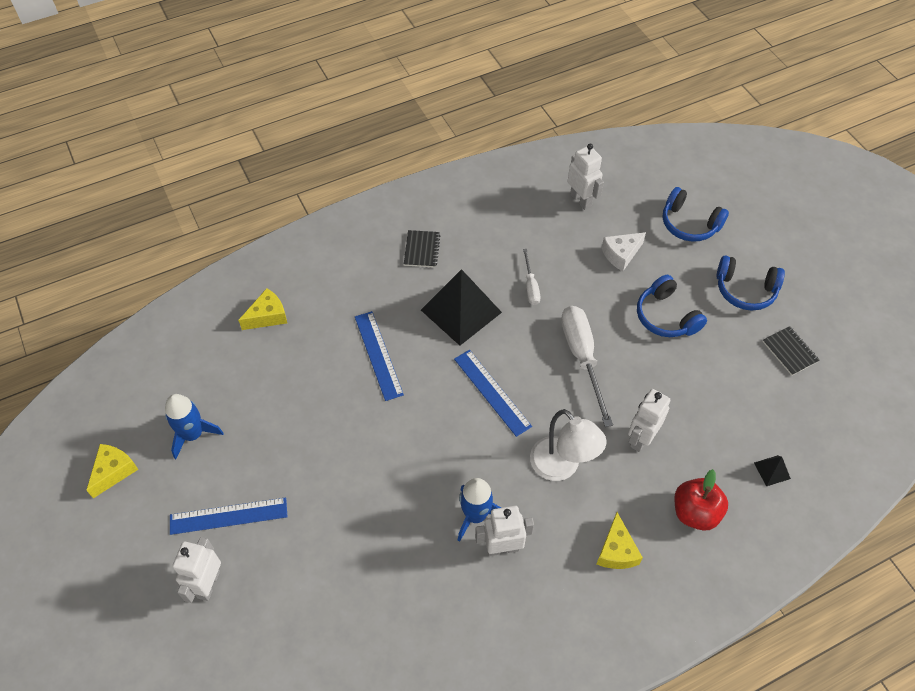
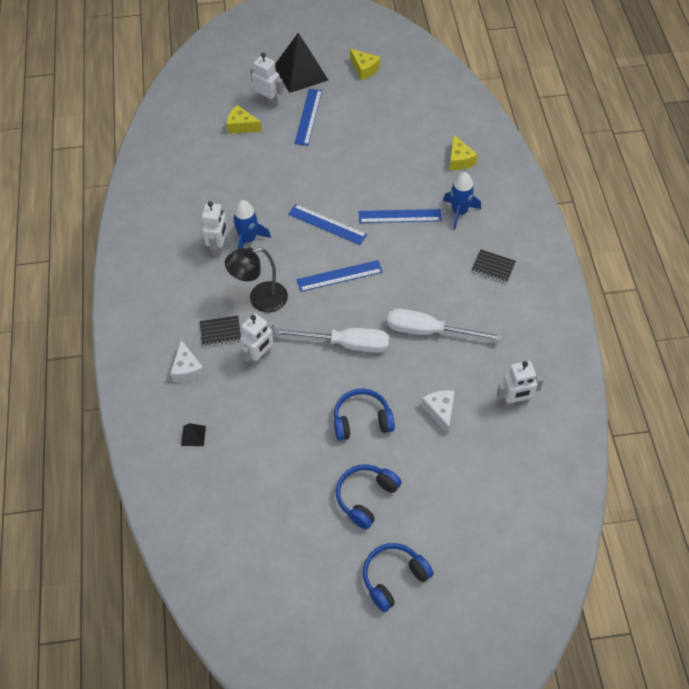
camera: 110 degrees right, 0 degrees up
blue rocket [165,394,223,459] -> blue rocket moved to [443,172,481,229]
black pyramid [421,269,502,346] -> black pyramid moved to [275,33,328,93]
white screwdriver [523,249,540,305] -> white screwdriver [387,309,503,341], size x1.91
white lamp [530,409,607,481] -> black lamp [225,247,288,313]
yellow cheese [597,512,643,569] -> yellow cheese moved to [226,105,262,134]
white robot [628,389,670,452] -> white robot turned 75 degrees clockwise [240,313,275,367]
blue headphones [662,187,729,242] -> blue headphones moved to [363,543,433,612]
red apple [674,469,728,531] -> white cheese [170,340,205,382]
black notebook [763,326,820,376] -> black notebook moved to [200,316,241,346]
none -> blue ruler [288,204,367,245]

